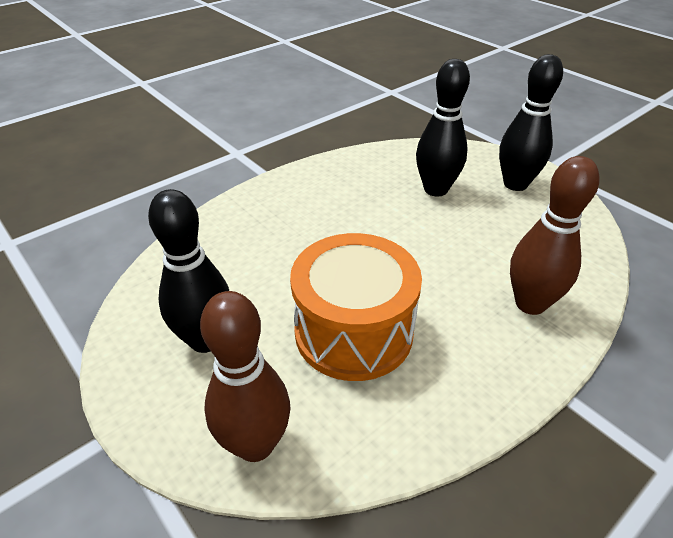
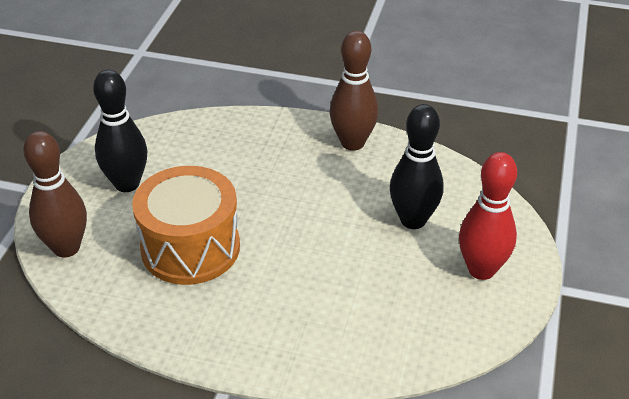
camera: 55 degrees right, 0 degrees up
black bowling pin [499,54,563,191] -> red bowling pin [459,152,517,280]
brown bowling pin [510,156,600,315] -> brown bowling pin moved to [329,30,378,151]

